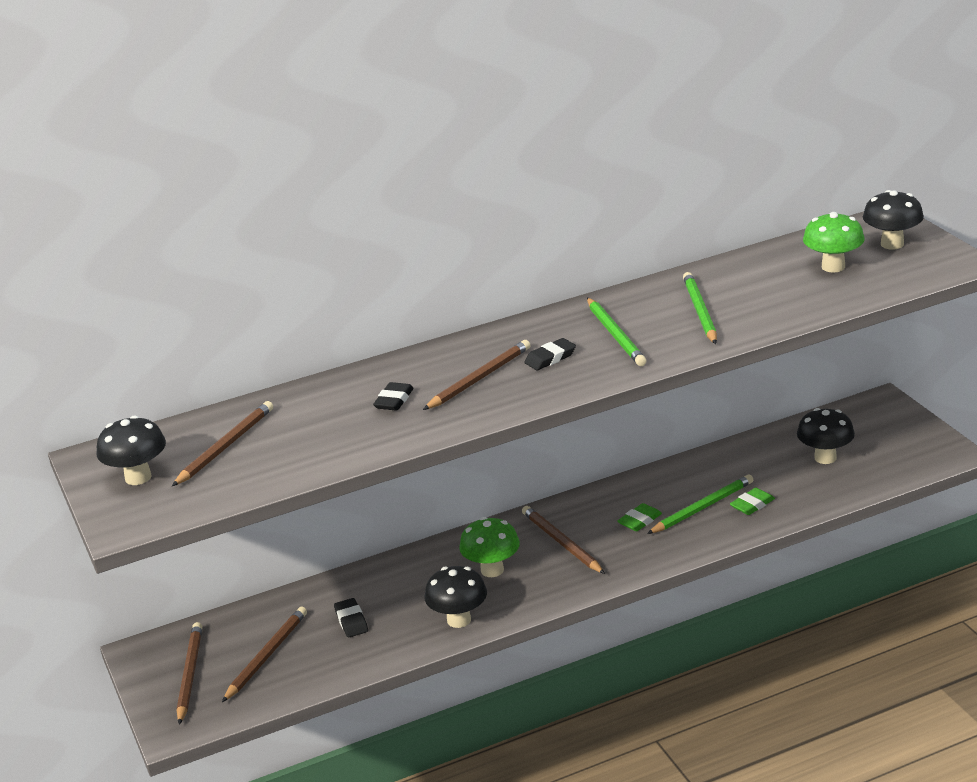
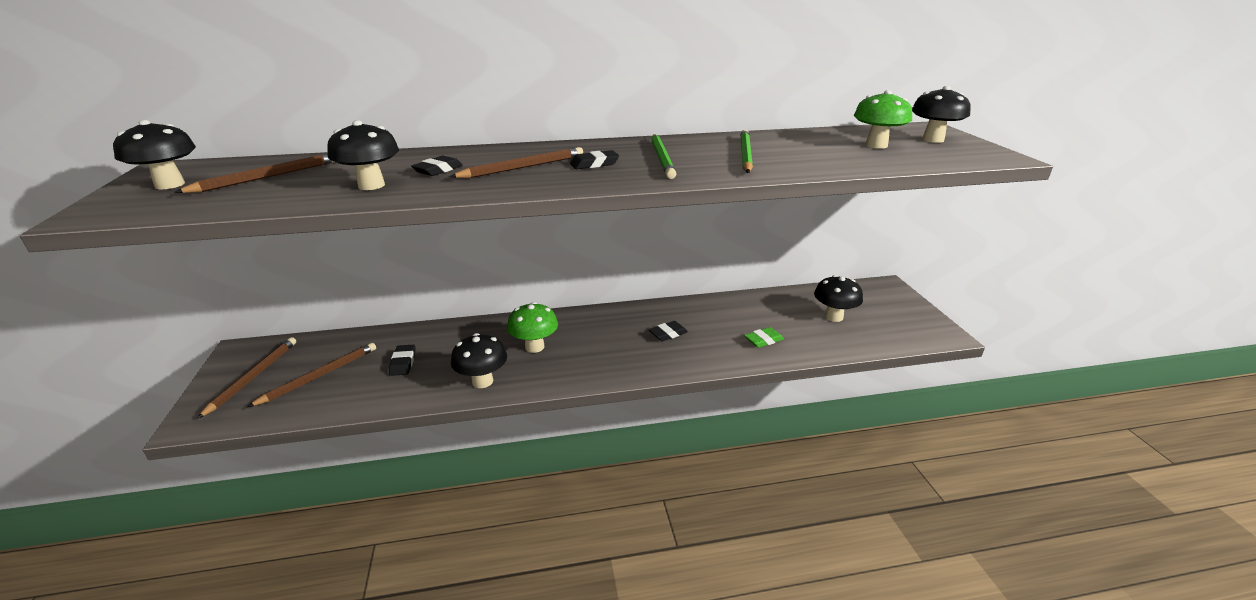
camera: 10 degrees right, 0 degrees up
brown pencil [522,506,605,574] -> none
green eraser [618,503,662,531] -> black eraser [649,321,688,341]
green pencil [647,474,753,534] -> none
none -> black mushroom [327,120,399,190]

